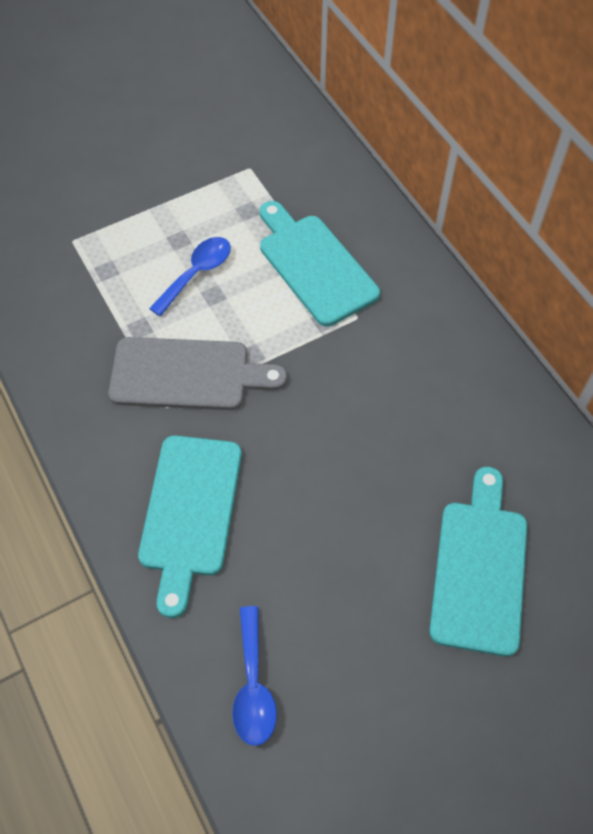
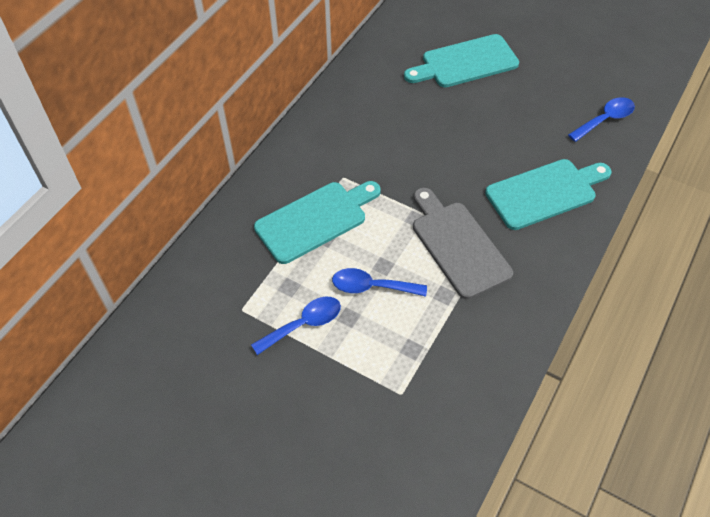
camera: 120 degrees left, 5 degrees down
turquoise cutting board [260,201,380,327] -> turquoise cutting board turned 150 degrees counterclockwise [254,181,381,264]
none -> blue spoon [251,296,341,355]

